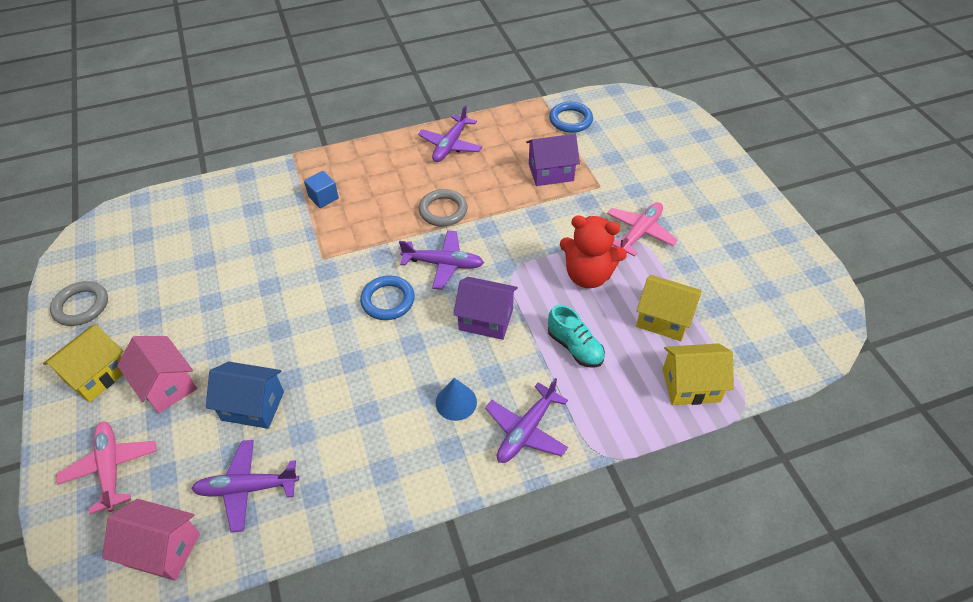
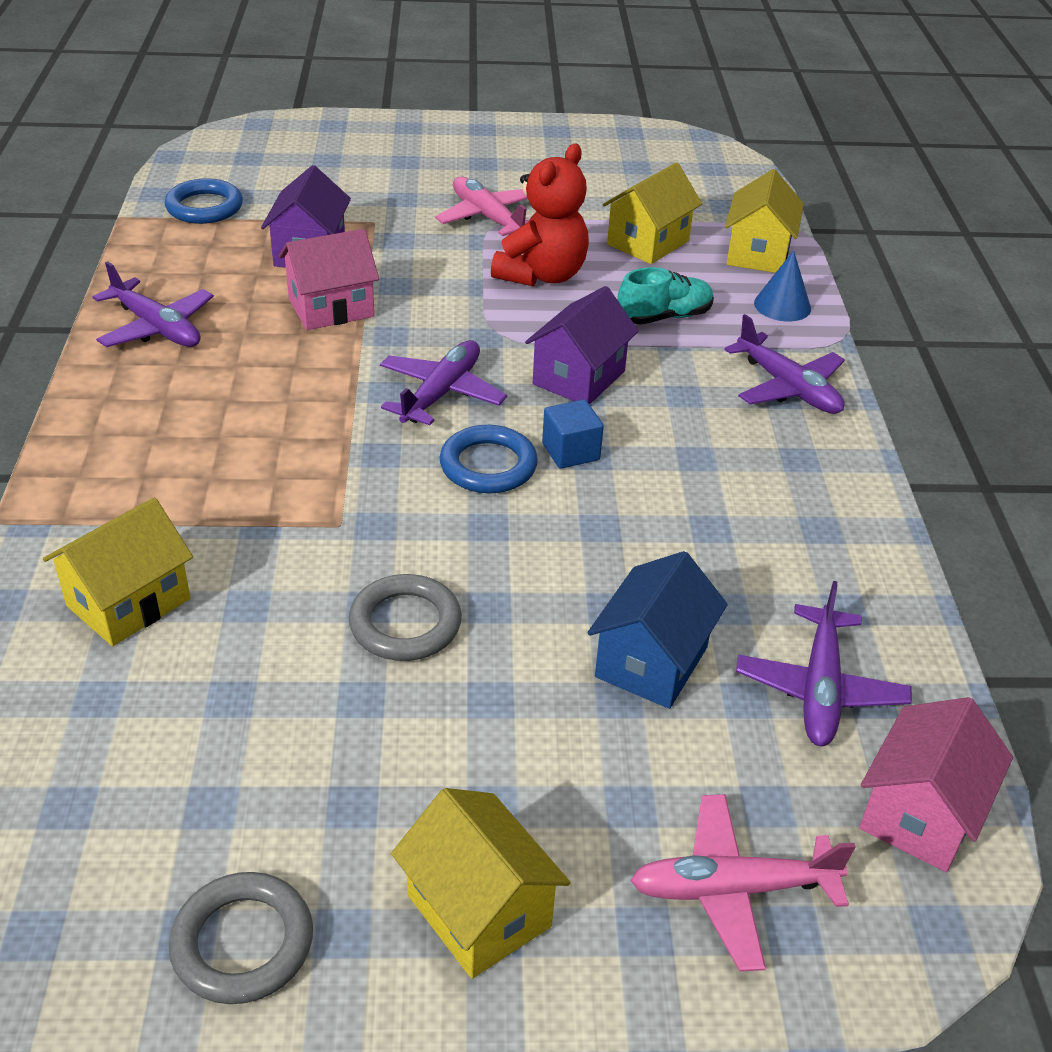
camera: 75 degrees left, 10 degrees down
pink house [117,336,197,413] -> pink house moved to [279,229,379,330]
blue cube [304,171,339,208] -> blue cube moved to [542,399,604,469]
grey ring [419,189,468,227] -> grey ring moved to [349,574,462,661]
blue cone [435,378,477,421] -> blue cone moved to [754,250,811,321]
none -> yellow house [43,498,193,646]

